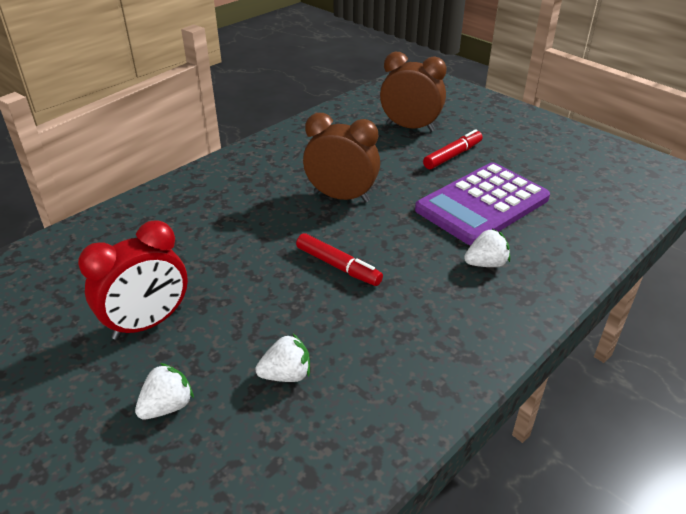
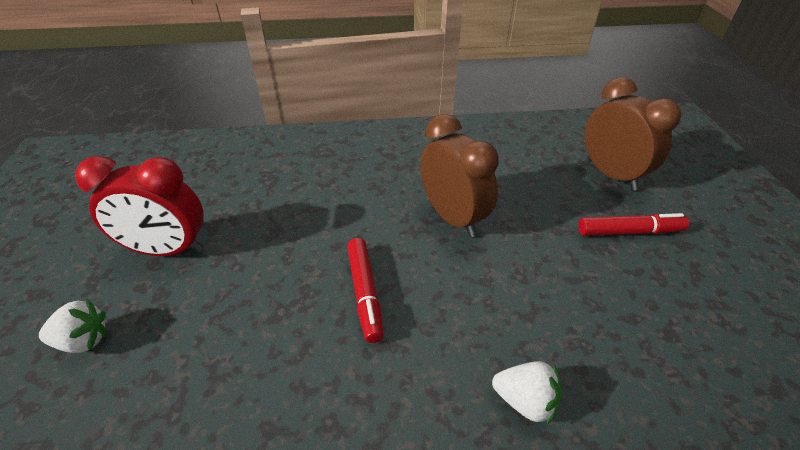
camera: 40 degrees right, 5 degrees up
white strawberry [255,334,310,382] -> none
purple calculator [415,162,550,245] -> none

